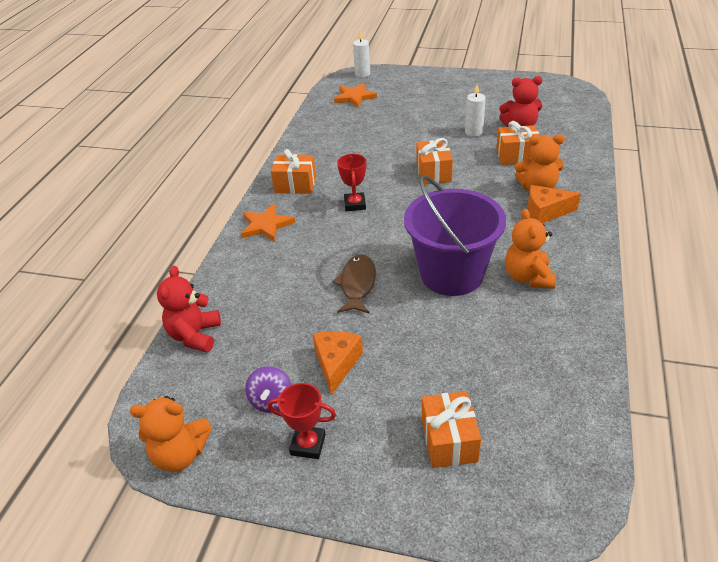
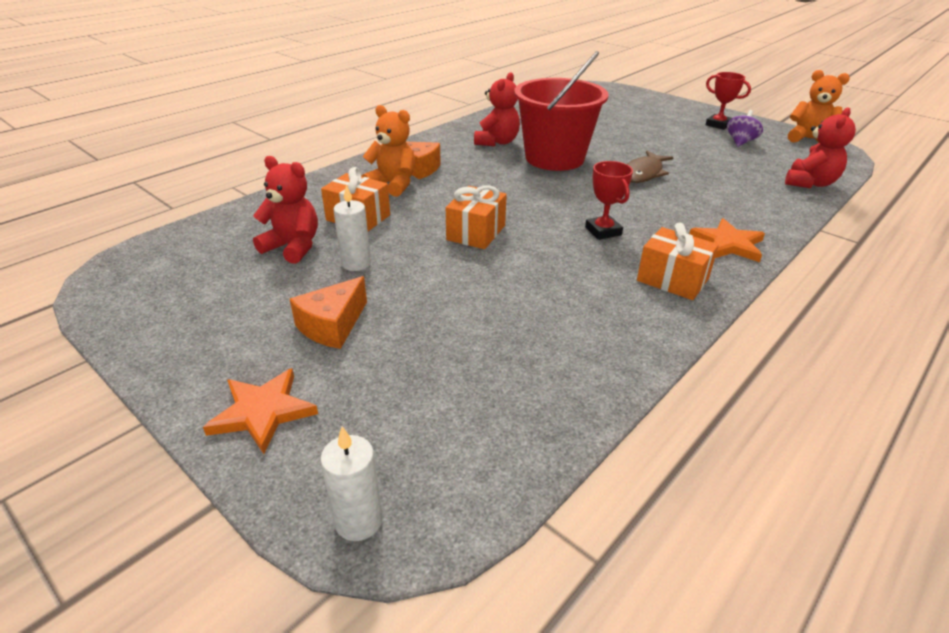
camera: 155 degrees left, 5 degrees down
orange cheese [312,331,363,396] -> orange cheese moved to [290,276,367,349]
orange star [334,83,377,108] -> orange star moved to [203,368,318,454]
red trophy [337,154,366,211] -> red trophy turned 45 degrees counterclockwise [585,161,633,240]
purple bucket [404,175,506,296] -> red bucket [514,51,609,171]
orange gift [422,391,481,468] -> none
orange teddy bear [505,209,556,289] -> red teddy bear [474,72,520,146]

